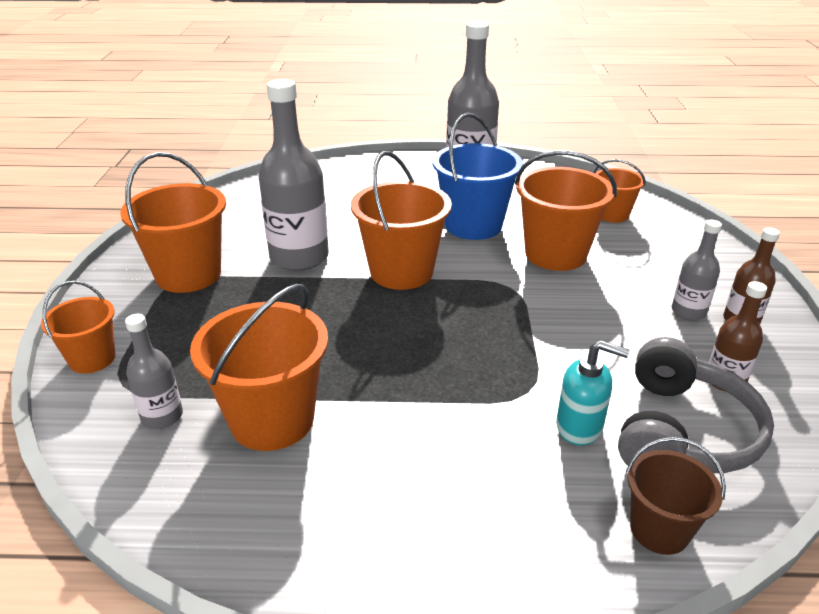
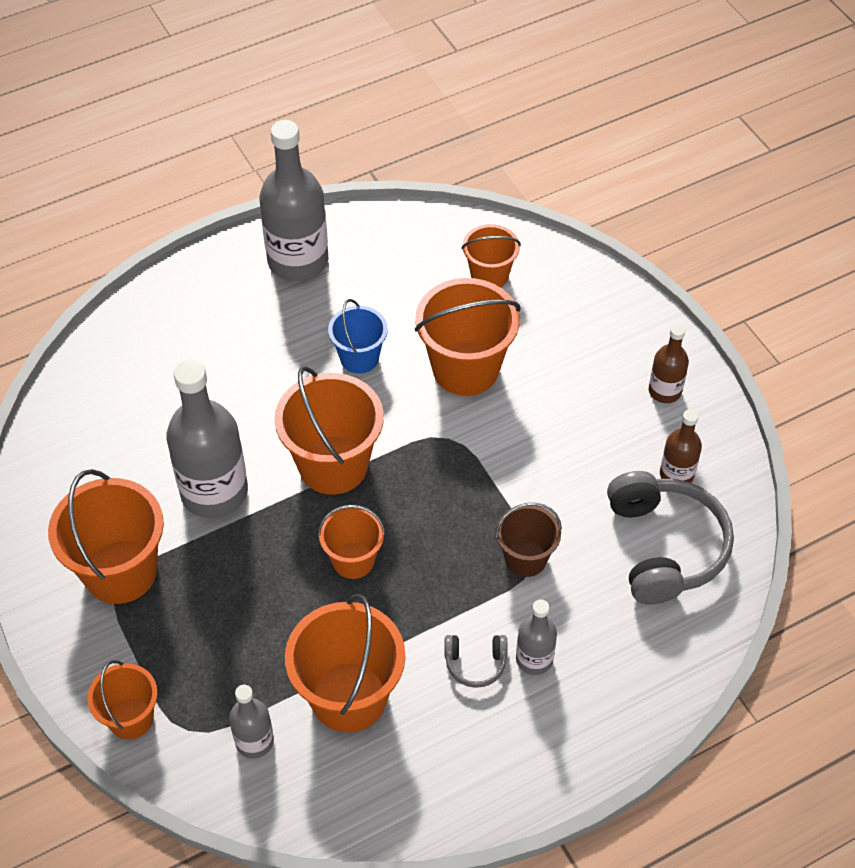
camera: 30 degrees left, 20 degrees up
blue bucket [432,113,523,240] -> blue bucket [328,299,388,374], size x0.58
turquoise soap dispenser [556,340,630,446] -> none
brown bucket [626,437,726,555] -> brown bucket moved to [495,503,562,577]
grey bottle [672,220,722,321] -> grey bottle moved to [516,600,557,675]
none -> orange bucket [318,505,385,579]
none -> grey headphones [445,635,508,688]

